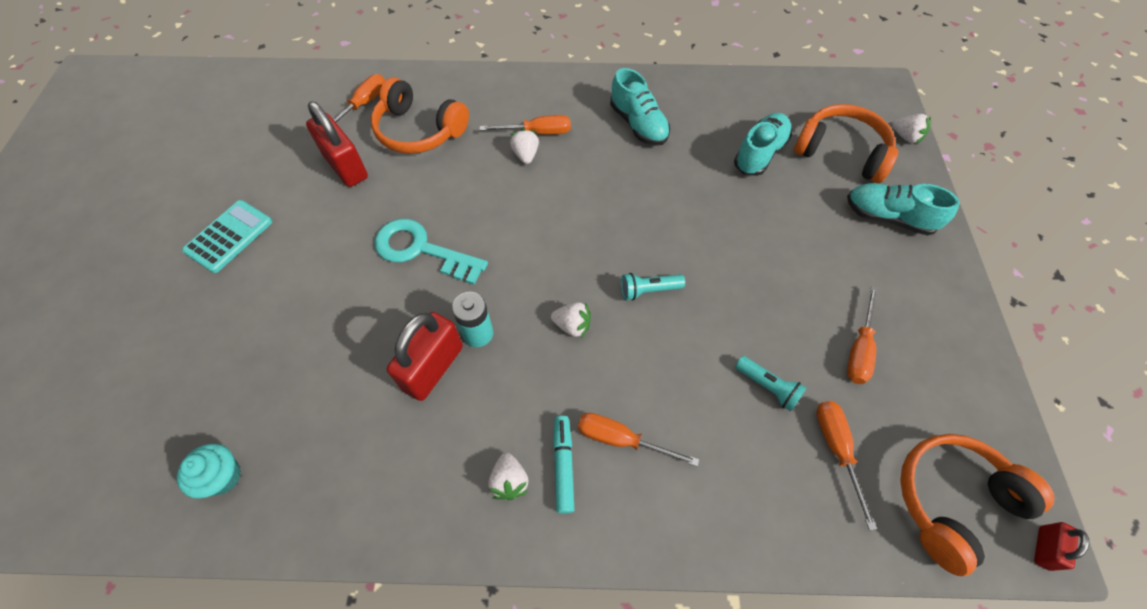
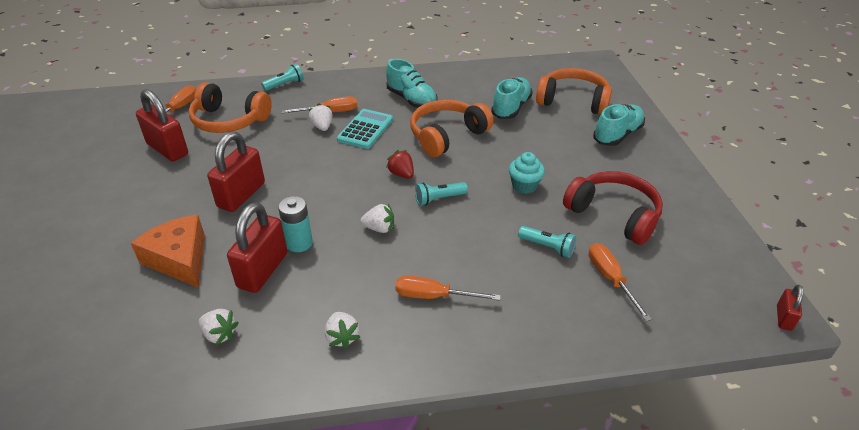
camera: 10 degrees left, 20 degrees down
turquoise cupcake [177,444,241,499] -> turquoise cupcake moved to [509,152,545,194]
turquoise calculator [182,200,272,273] -> turquoise calculator moved to [337,109,393,149]
turquoise key [375,219,488,285] -> red padlock [207,131,265,212]
turquoise marker [553,416,574,514] -> none
turquoise shoe [847,183,960,235] -> turquoise shoe turned 120 degrees clockwise [593,104,645,146]
orange screwdriver [847,286,878,384] -> red headphones [563,171,663,245]
white strawberry [892,114,931,144] -> white strawberry moved to [199,309,239,345]
orange headphones [900,434,1055,576] -> orange headphones moved to [410,100,493,157]
none -> orange cheese [131,215,205,288]
none -> turquoise flashlight [261,64,303,91]
none -> red strawberry [386,150,414,179]

